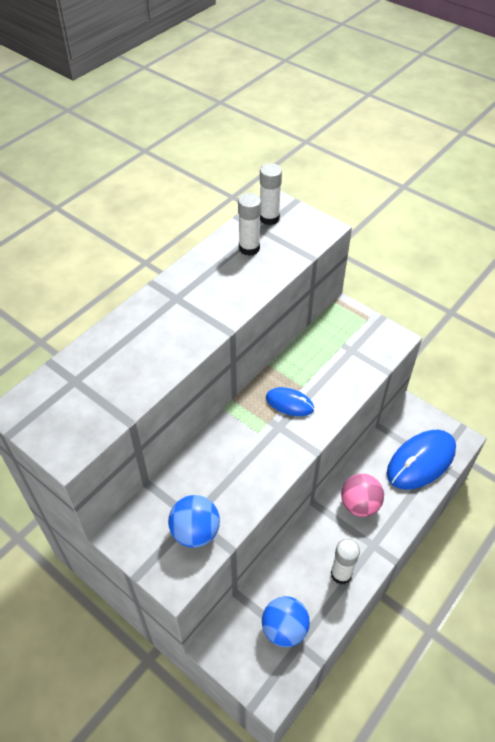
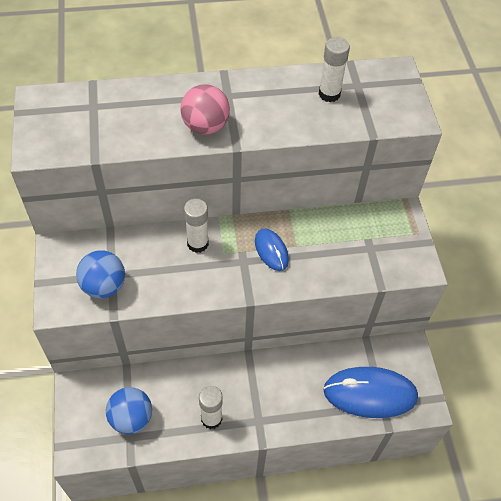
camera: 40 degrees right, 5 degrees up
white glue stick [260,164,282,225] -> white glue stick moved to [184,199,209,253]
pink ball [341,474,384,517] -> pink ball moved to [180,84,230,135]

